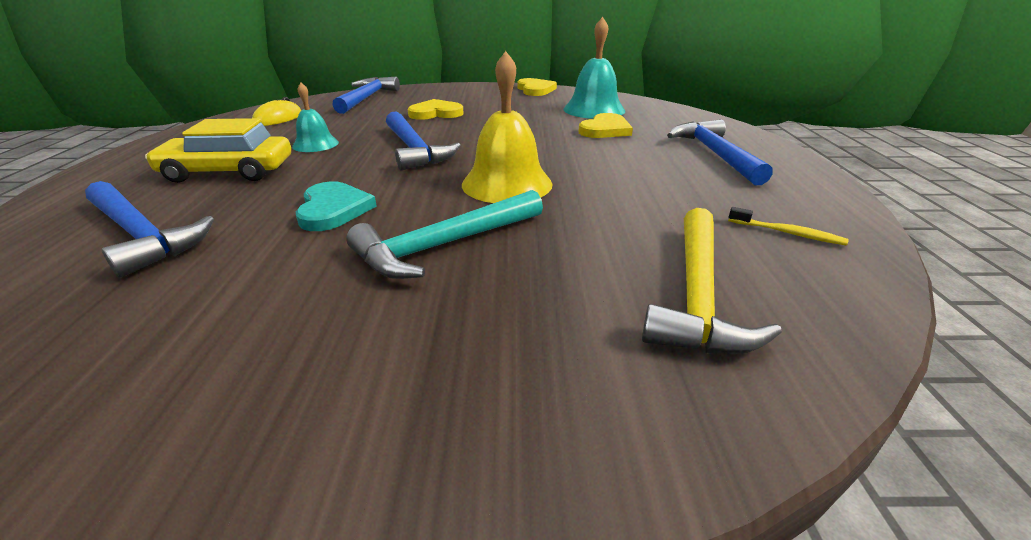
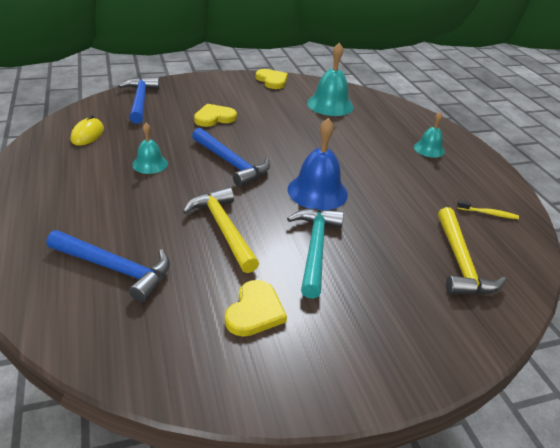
camera: 20 degrees left, 5 degrees up
yellow car [145,118,291,183] -> none
turquoise heart [296,181,377,231] -> yellow hammer [183,187,259,273]
turquoise hammer [346,190,543,279] -> turquoise hammer turned 150 degrees clockwise [287,208,344,299]
yellow bell [462,51,553,203] -> blue bell [287,118,348,210]
yellow heart [578,113,633,138] -> yellow heart moved to [225,280,287,337]
blue hammer [667,119,773,185] -> turquoise bell [414,112,445,158]

